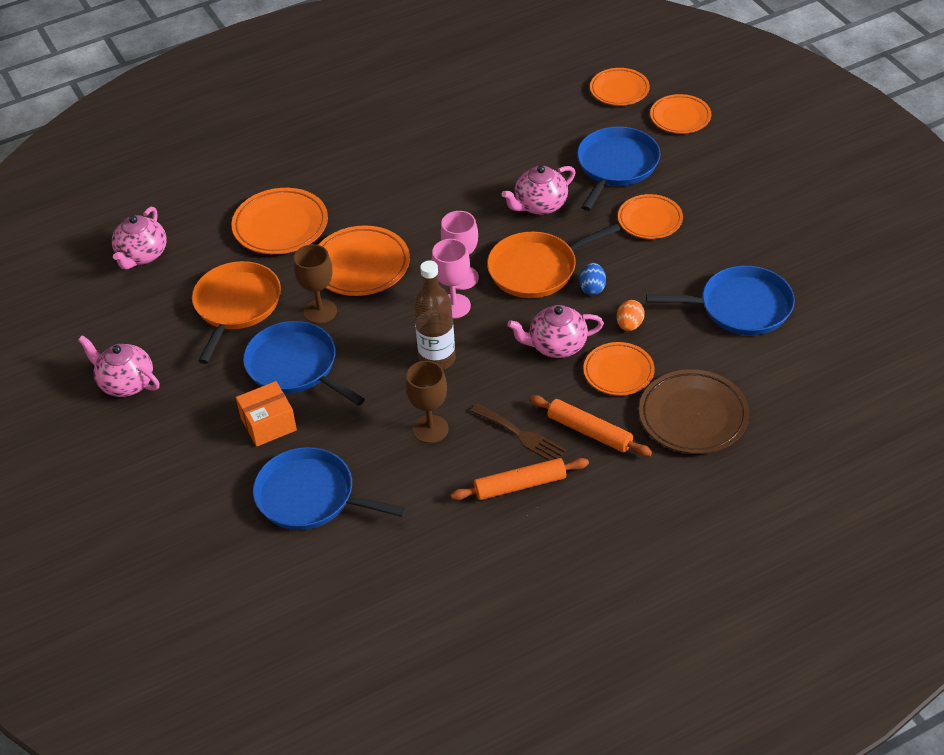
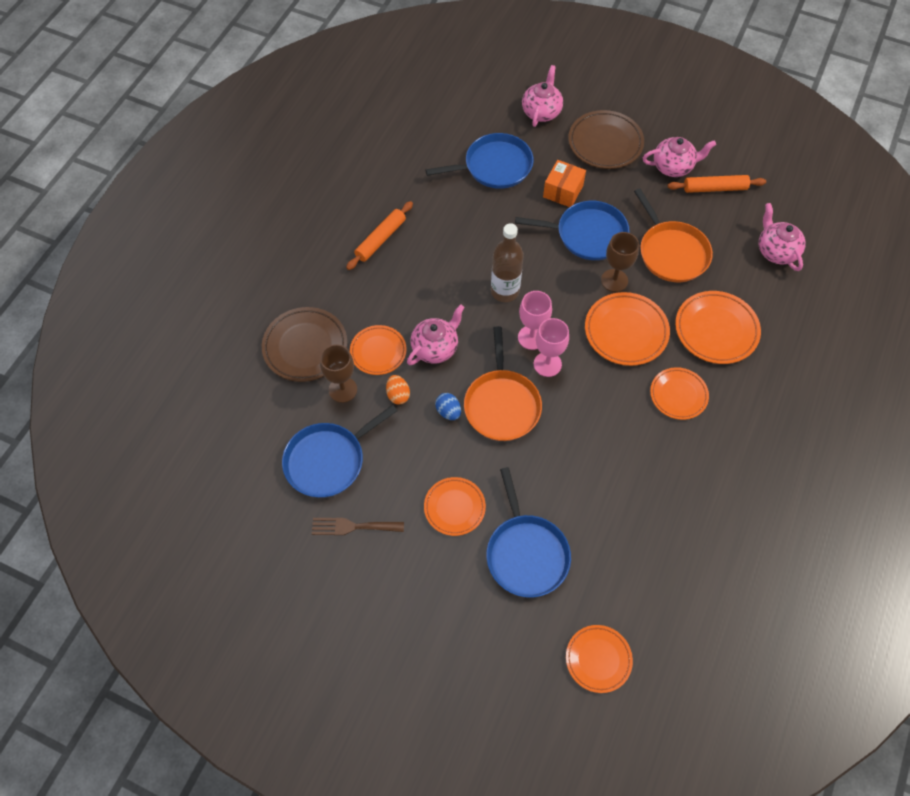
camera: 140 degrees right, 15 degrees up
brown goblet [406,361,449,443] -> brown goblet moved to [320,344,357,403]
brown fork [471,404,566,461] -> brown fork moved to [312,518,404,535]
orange pan [487,223,621,298] -> orange pan turned 150 degrees clockwise [464,326,542,441]
pink teapot [502,165,576,215] -> pink teapot moved to [522,65,563,127]
orange rolling pin [530,395,652,457] -> orange rolling pin moved to [668,175,766,193]
orange plate [650,94,711,134] -> orange plate moved to [650,367,709,420]
none -> brown plate [568,110,644,169]

